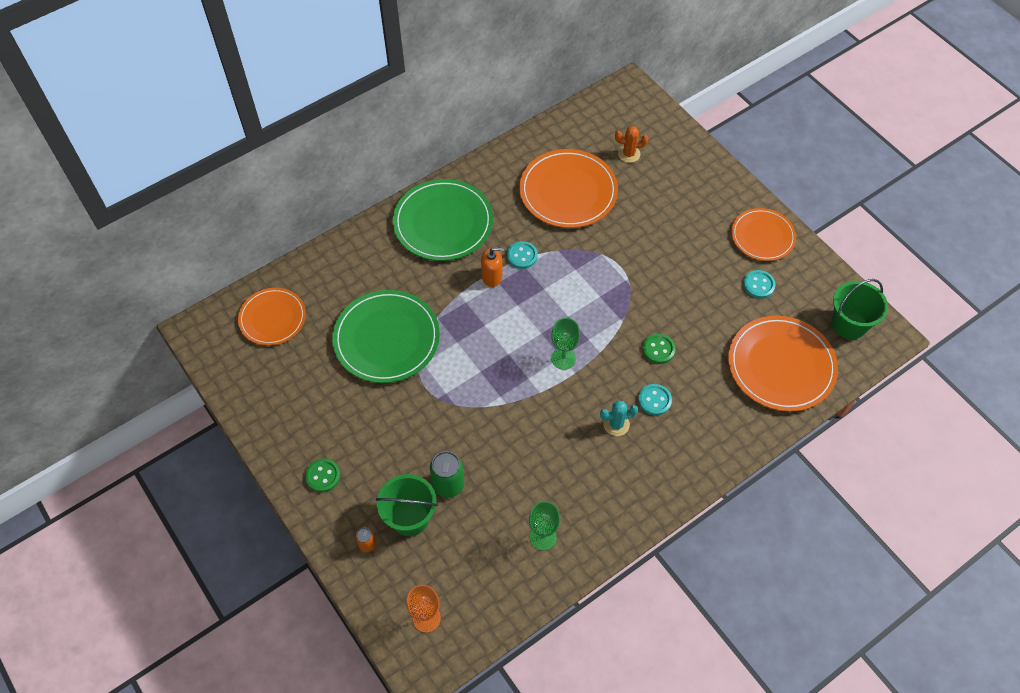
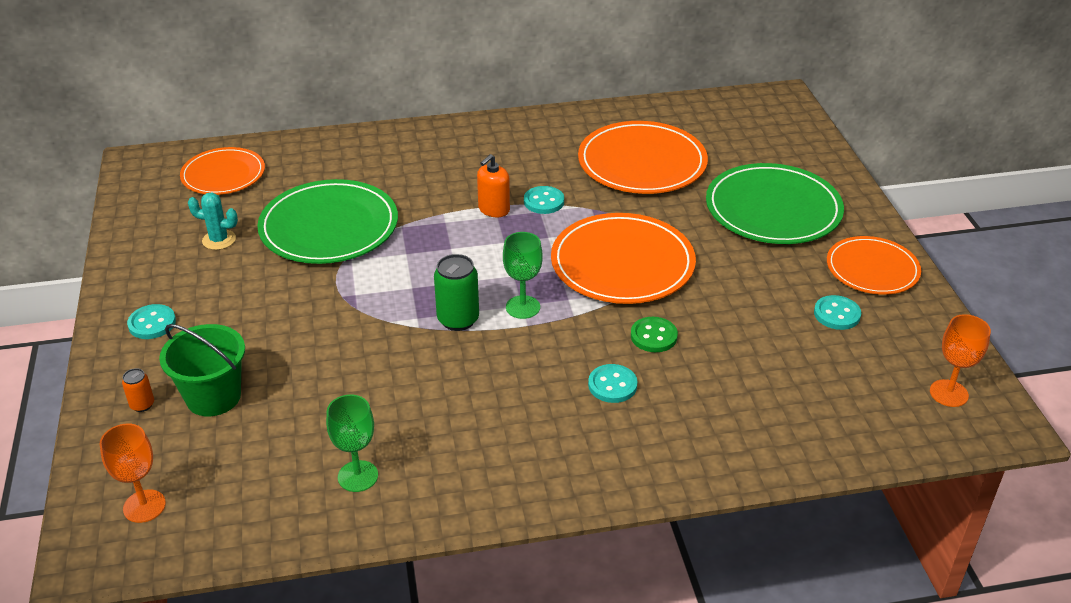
camera: 25 degrees right, 20 degrees down
green button [305,459,341,492] -> turquoise button [127,304,176,339]
green plate [393,179,493,261] -> green plate moved to [706,163,844,244]
green can [430,451,464,498] -> green can moved to [434,254,479,331]
orange soap dispenser [481,247,504,287] -> orange soap dispenser turned 105 degrees clockwise [477,154,510,217]
turquoise cactus [600,400,638,436] -> turquoise cactus moved to [188,192,238,250]
orange cactus [615,126,648,163] -> none
orange plate [728,316,838,412] -> orange plate moved to [551,213,696,304]
green bucket [832,279,888,339] -> orange goblet [930,314,991,407]

